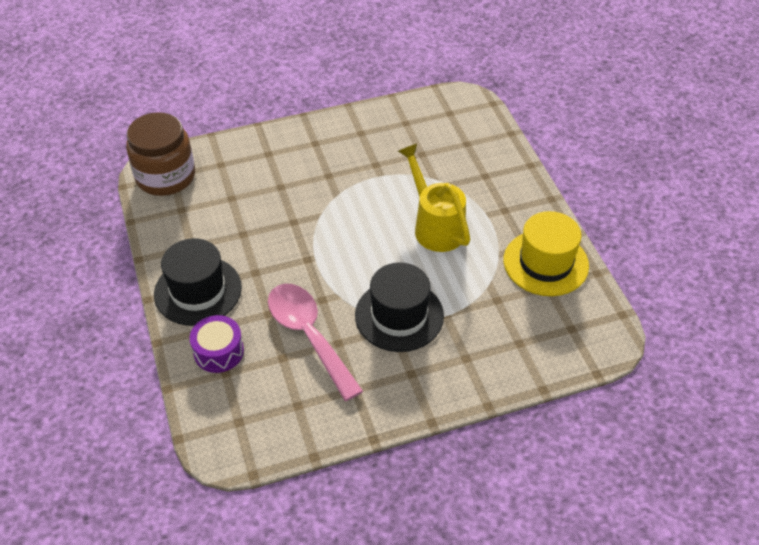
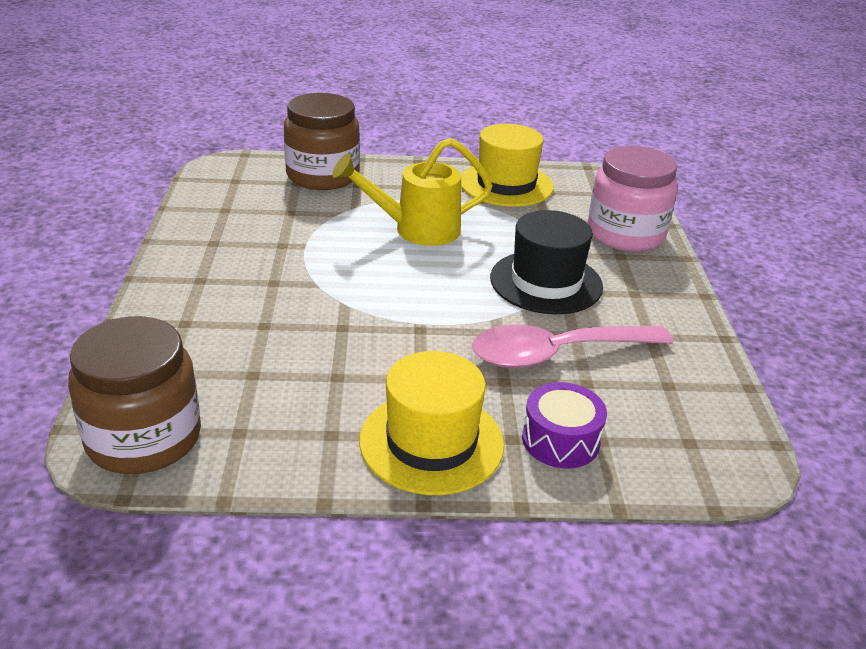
camera: 75 degrees left, 15 degrees down
black hat [154,238,242,326] -> yellow hat [359,351,504,495]
none -> brown jar [284,93,360,190]
none -> pink jar [588,146,678,252]

